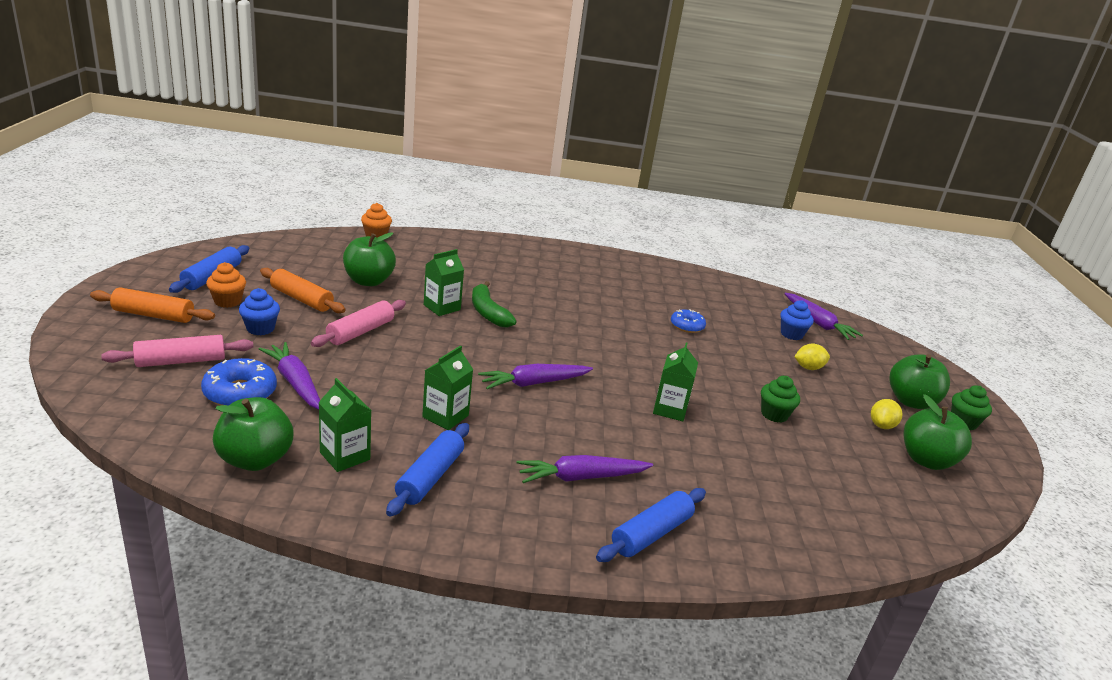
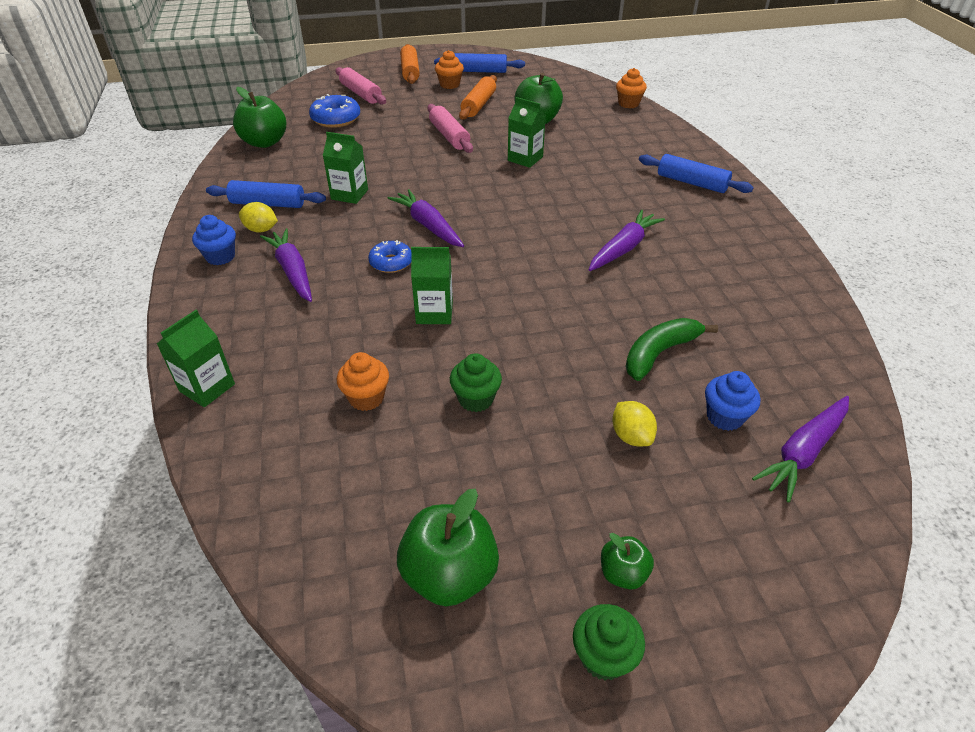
camera: 80 degrees right, 15 degrees up
blue cupcake [239,288,280,335] -> blue cupcake moved to [192,215,236,265]
purple carrot [259,342,320,410] -> purple carrot moved to [589,210,665,271]
pink rolling pin [311,300,406,347] -> pink rolling pin turned 45 degrees clockwise [427,104,473,153]
green carton [318,378,371,472] -> green carton moved to [157,310,235,407]
green banana [472,281,517,328] -> green banana moved to [626,318,718,381]
blue rolling pin [596,488,706,562] -> blue rolling pin moved to [639,154,754,193]
blue donut [671,309,706,333] -> blue donut moved to [368,240,412,273]
yellow lemon [871,399,902,429] -> yellow lemon moved to [239,202,278,233]
green apple [889,354,950,409] -> green apple [601,533,654,590], size x0.53
none -> orange cupcake [337,352,389,411]

